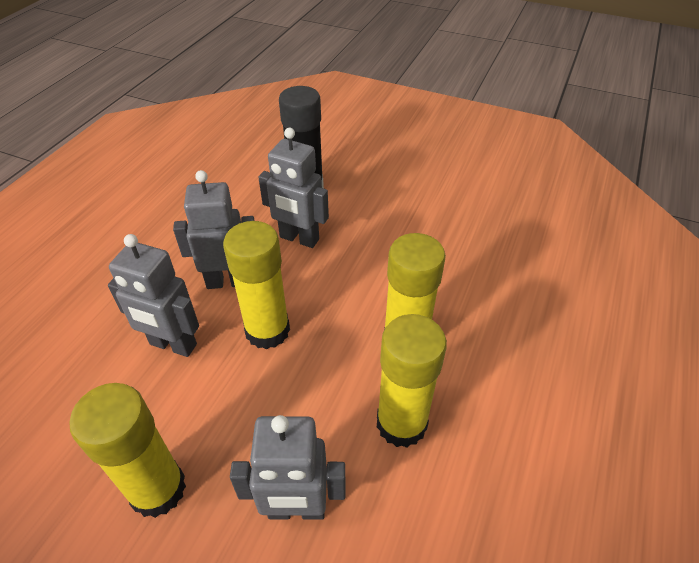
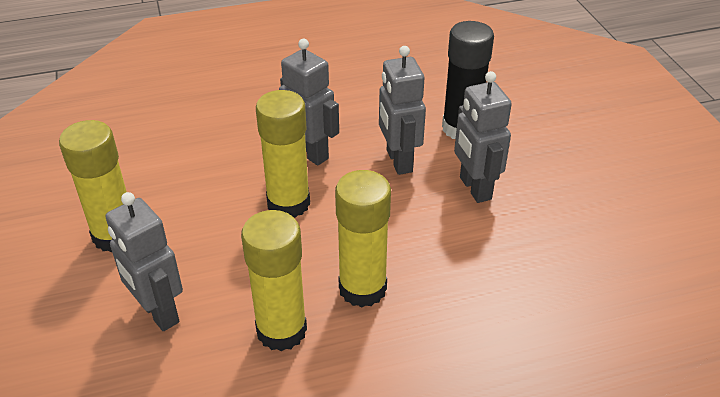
camera: 50 degrees right, 5 degrees down
grey robot [108,234,199,357] -> grey robot moved to [454,71,512,203]

